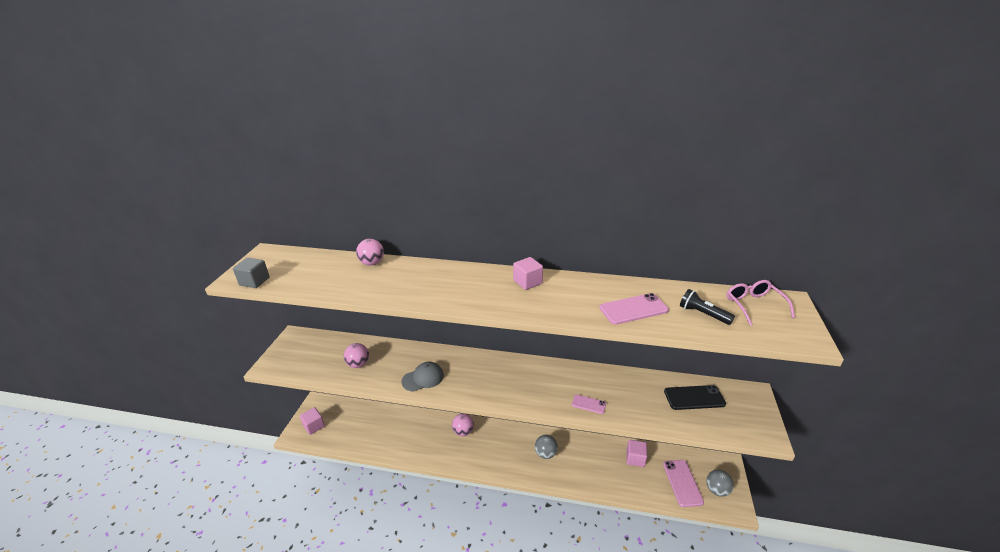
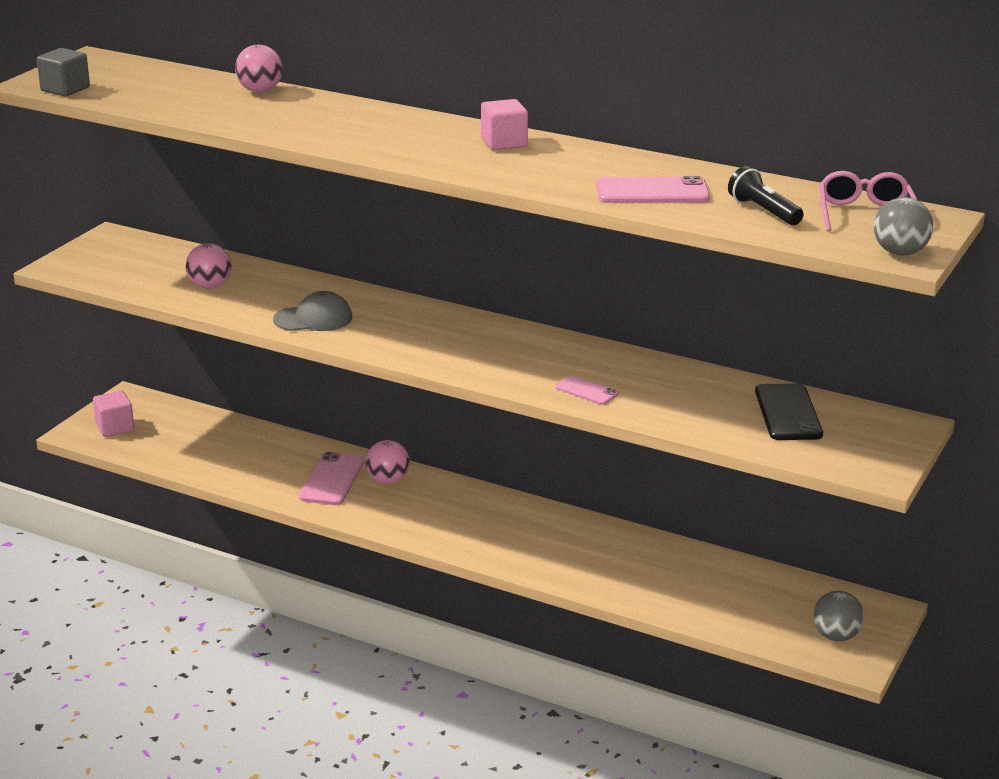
camera: 15 degrees right, 5 degrees down
grey ball [535,435,558,459] -> grey ball moved to [874,197,933,256]
pink cube [626,440,647,467] -> none
pink phone [663,460,704,507] -> pink phone moved to [299,452,364,505]
black phone [664,385,726,410] -> black phone turned 75 degrees clockwise [755,383,823,440]

